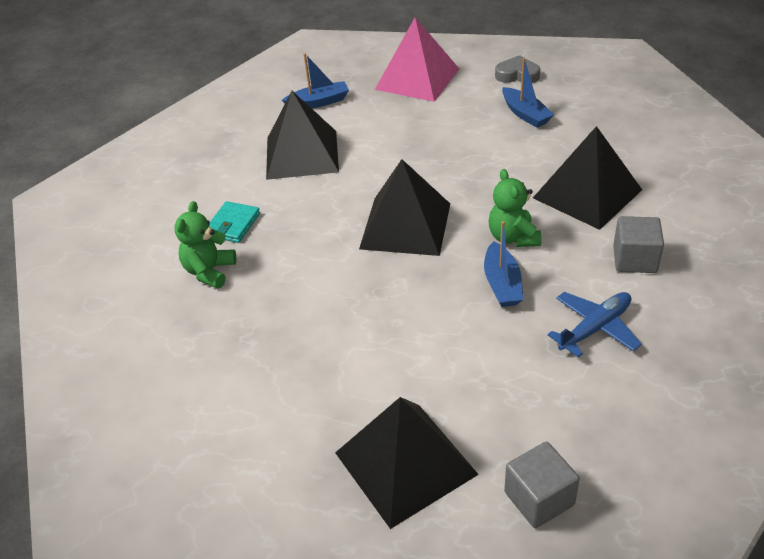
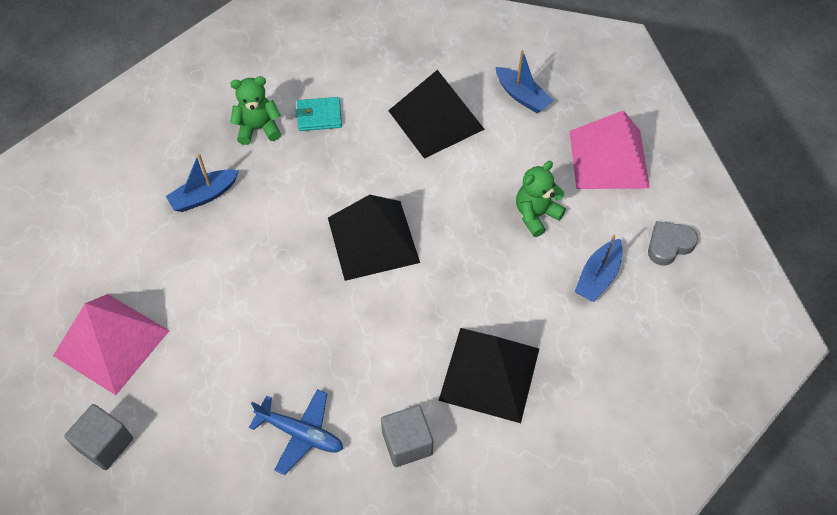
camera: 60 degrees right, 15 degrees up
black pyramid [335,397,479,529] -> pink pyramid [53,294,169,395]
blue boat [484,221,523,307] -> blue boat moved to [166,153,239,212]
green teddy bear [489,169,541,247] -> green teddy bear moved to [516,161,566,237]
grey heart [495,55,540,83] -> grey heart turned 105 degrees counterclockwise [648,221,698,266]

